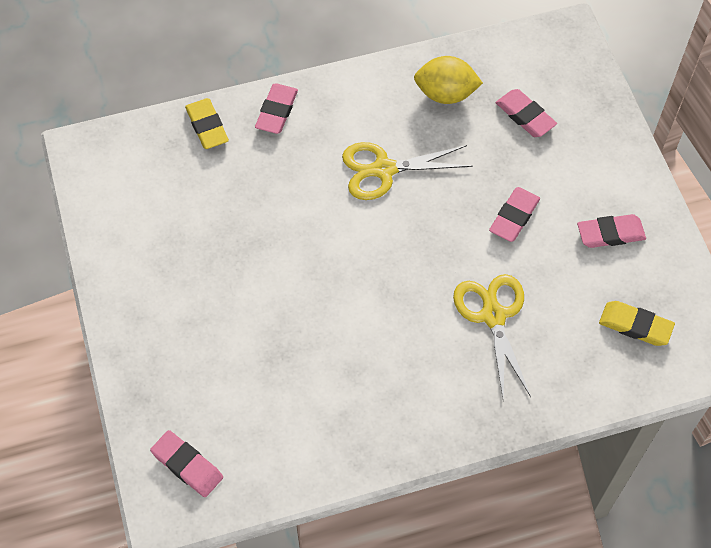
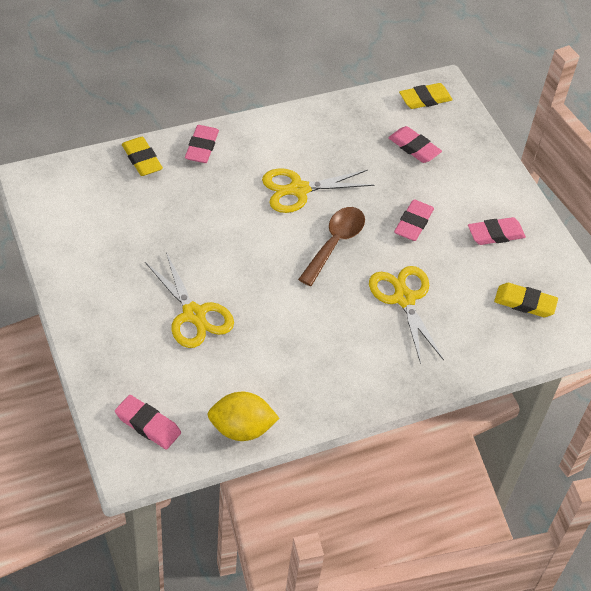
camera: 10 degrees left, 10 degrees down
yellow lemon [414,56,483,104] -> yellow lemon moved to [207,392,279,441]
none -> yellow scissors [145,252,234,348]
none -> brown spoon [298,207,365,286]
none -> yellow eraser [399,83,453,109]

